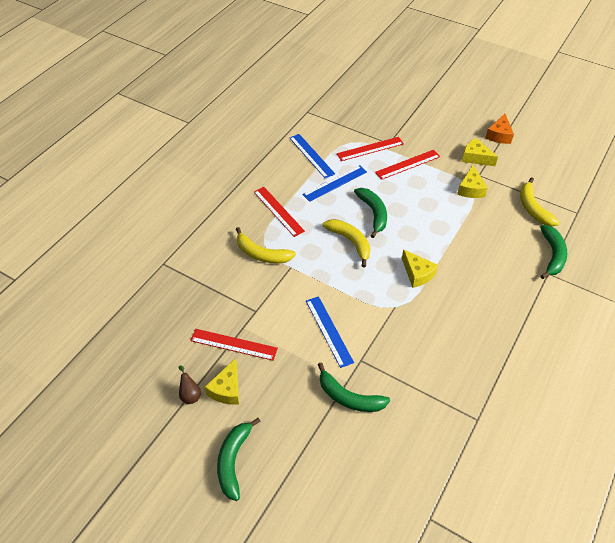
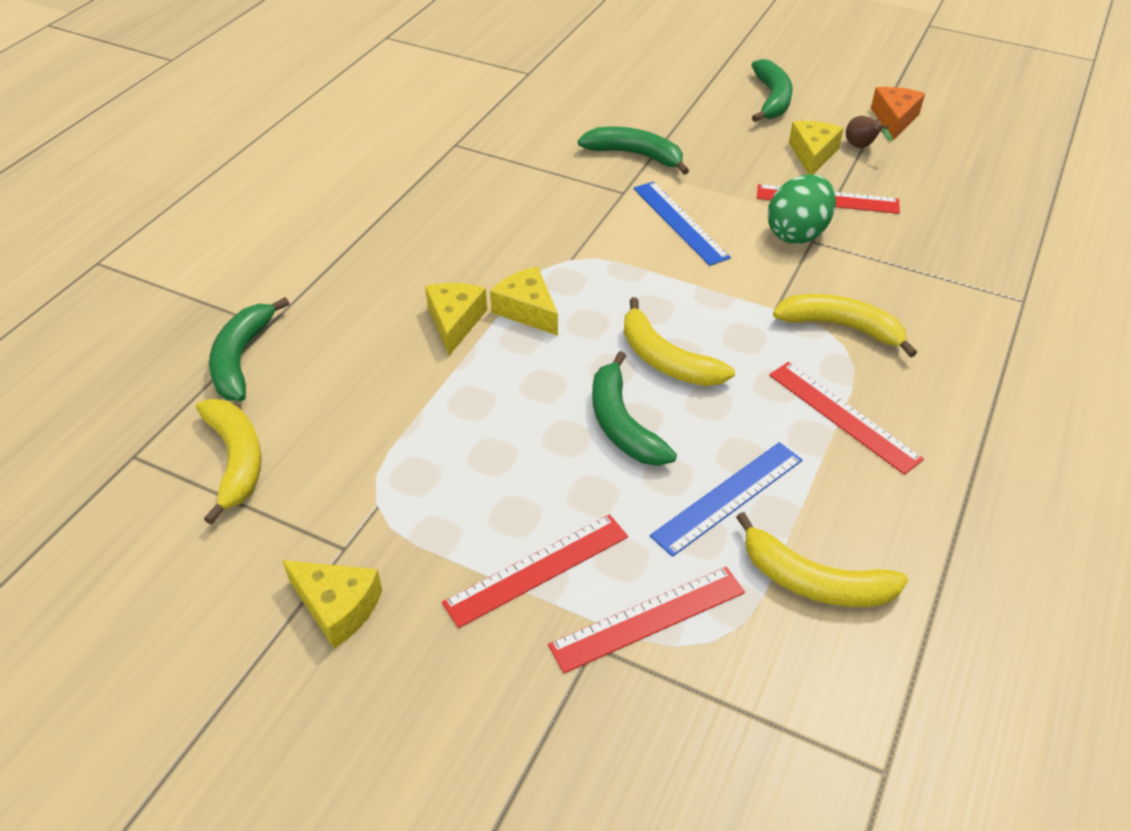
camera: 175 degrees right, 5 degrees down
blue ruler [290,134,335,179] -> yellow banana [736,512,908,607]
yellow cheese [457,165,488,198] -> yellow cheese moved to [425,283,487,356]
orange cheese [485,114,514,144] -> orange cheese moved to [871,87,925,140]
none -> green egg [768,174,836,244]

